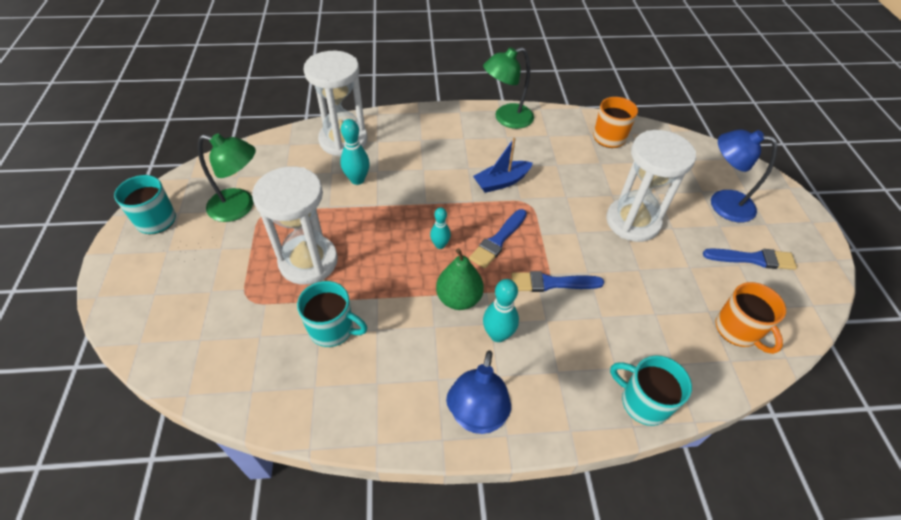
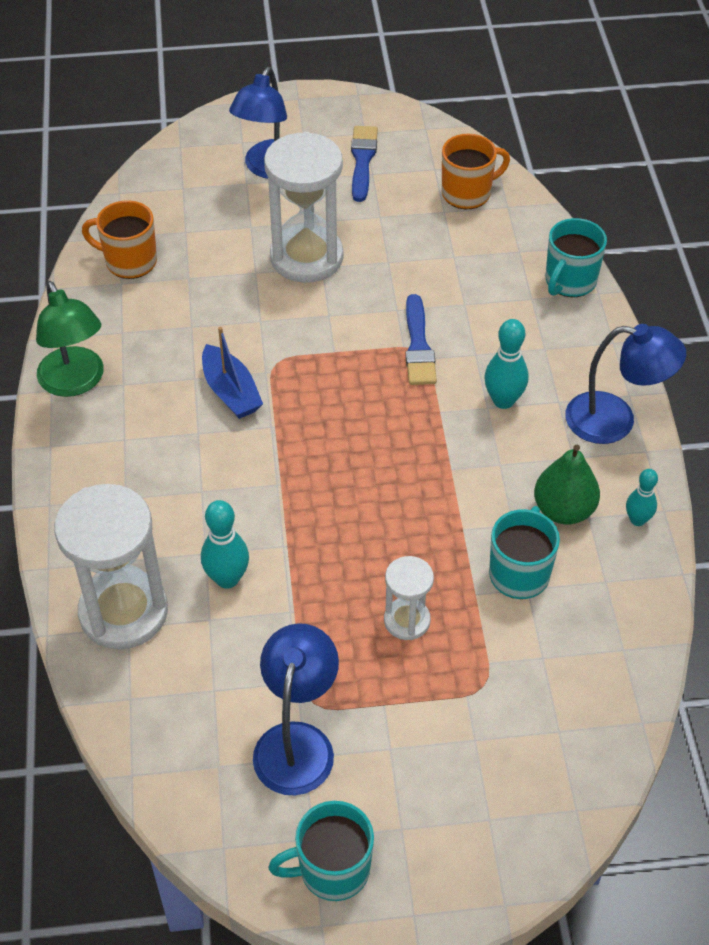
camera: 90 degrees left, 0 degrees up
green lamp [198,134,256,222] -> blue lamp [253,623,339,795]
white hourglass [252,166,338,285] -> white hourglass [384,556,434,640], size x0.52
turquoise bowling pin [430,207,451,249] -> turquoise bowling pin moved to [626,469,658,526]
green pear [436,248,484,310] -> green pear moved to [534,445,600,525]
blue brush [469,209,527,268] -> none

